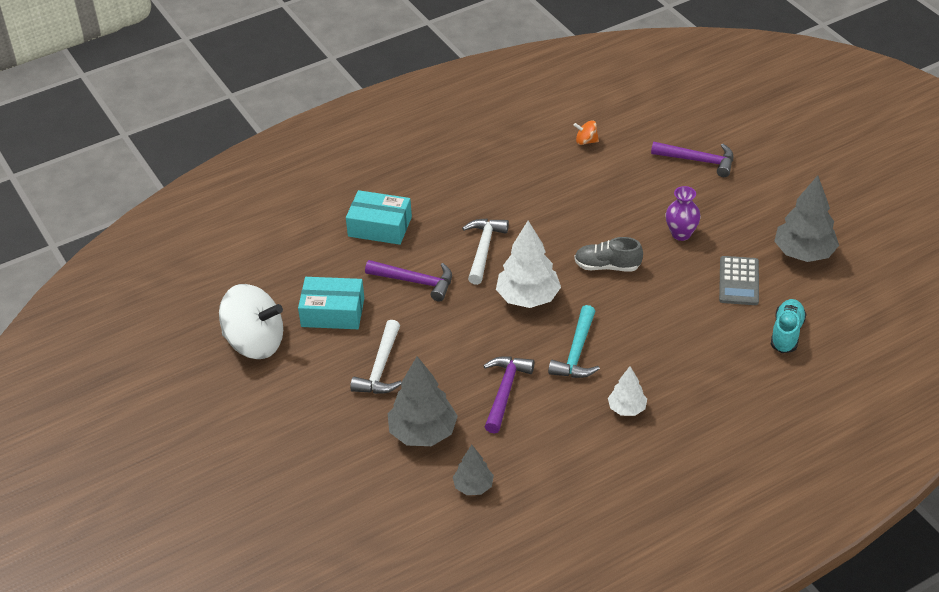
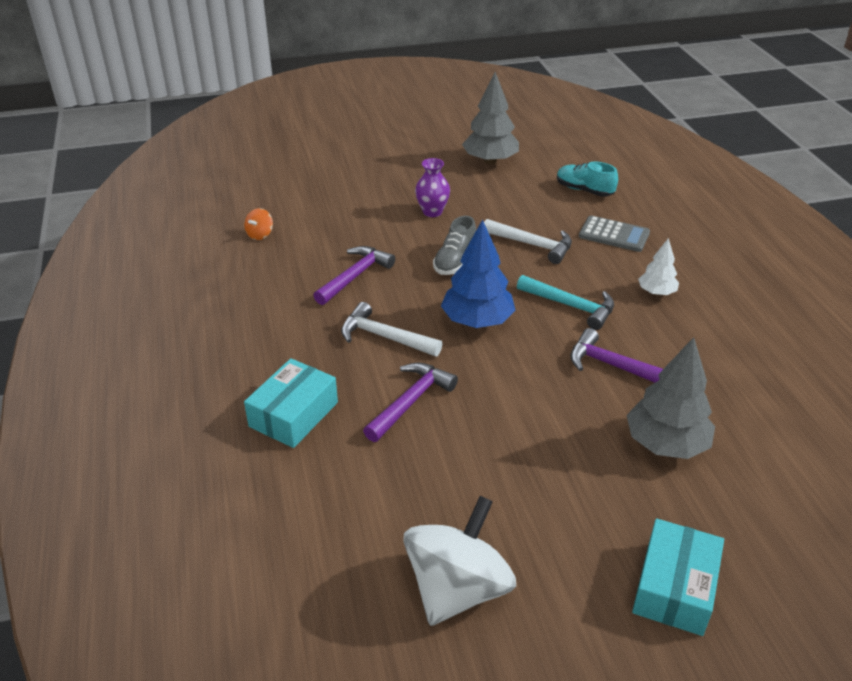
camera: 75 degrees left, 5 degrees down
turquoise box [298,277,364,329] -> turquoise box moved to [632,518,724,636]
white hammer [350,320,401,394] -> white hammer moved to [484,219,572,264]
grey tree [453,445,494,495] -> none
white tree [496,221,561,308] -> blue tree [441,219,516,328]
purple hammer [651,142,733,177] -> purple hammer moved to [313,246,395,305]
grey calculator [719,256,759,305] -> grey calculator moved to [579,215,650,252]

